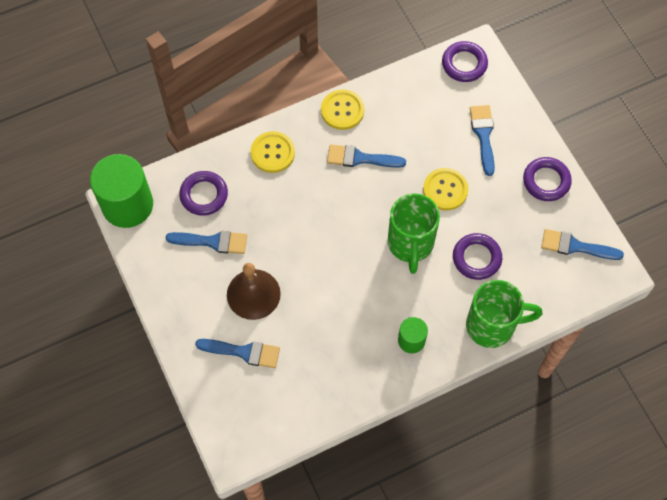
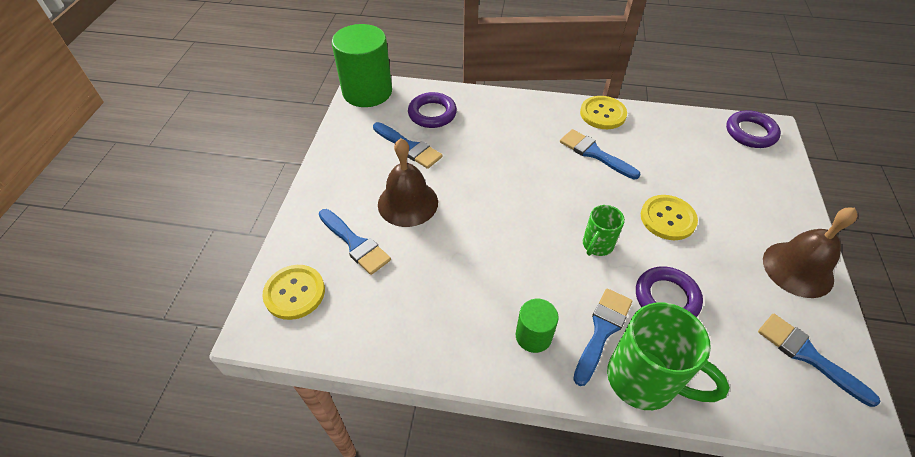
camera: 35 degrees right, 15 degrees down
yellow button [251,131,295,173] -> yellow button moved to [262,265,325,320]
green mug [387,193,440,274] -> green mug [583,205,625,256], size x0.55
blue brush [470,105,495,176] -> blue brush moved to [573,288,633,386]
purple ring [523,157,572,201] -> brown bell [763,208,858,298]

